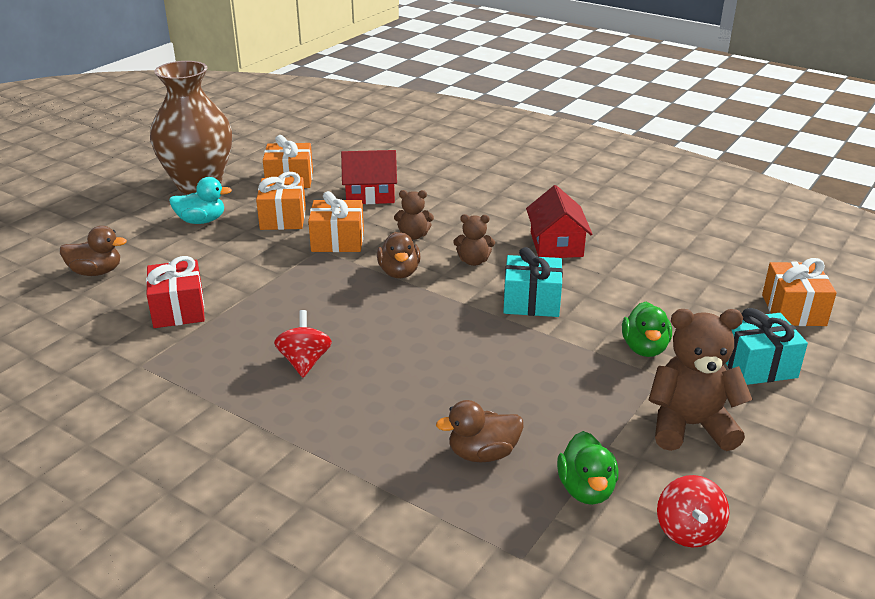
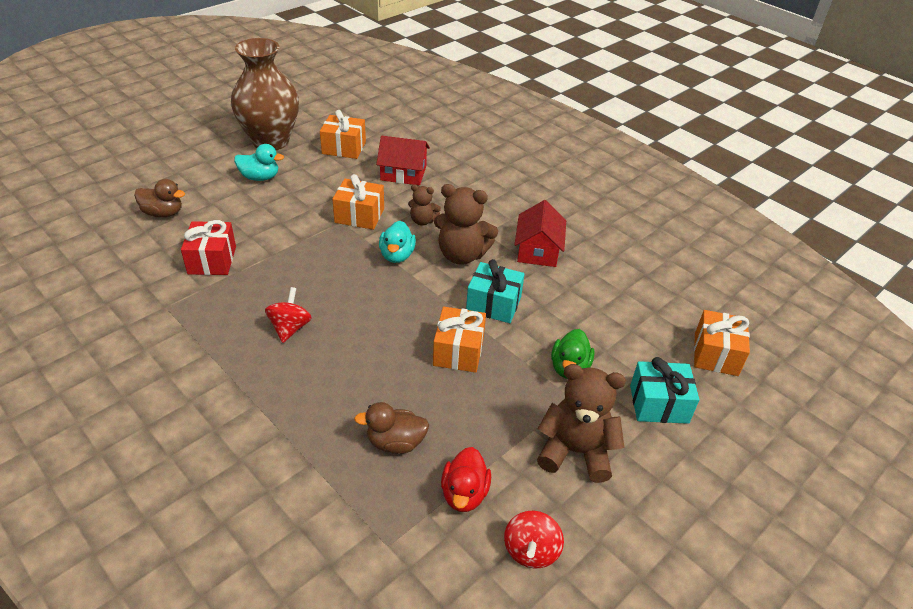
camera: 10 degrees right, 10 degrees up
orange gift [256,172,306,230] -> orange gift moved to [433,307,486,373]
brown duck [377,232,421,278] -> turquoise duck [379,221,416,263]
brown teddy bear [453,214,495,266] -> brown teddy bear [434,184,498,265], size x1.84
green duck [557,431,619,505] -> red duck [441,447,491,512]

